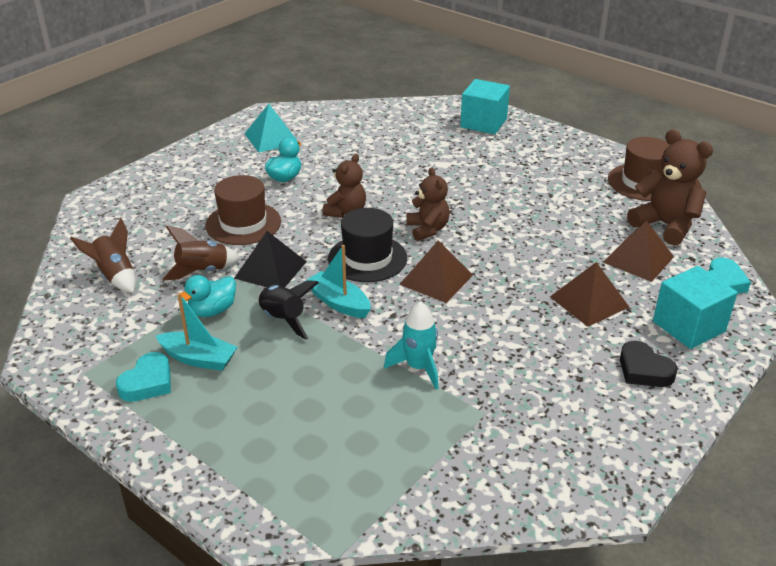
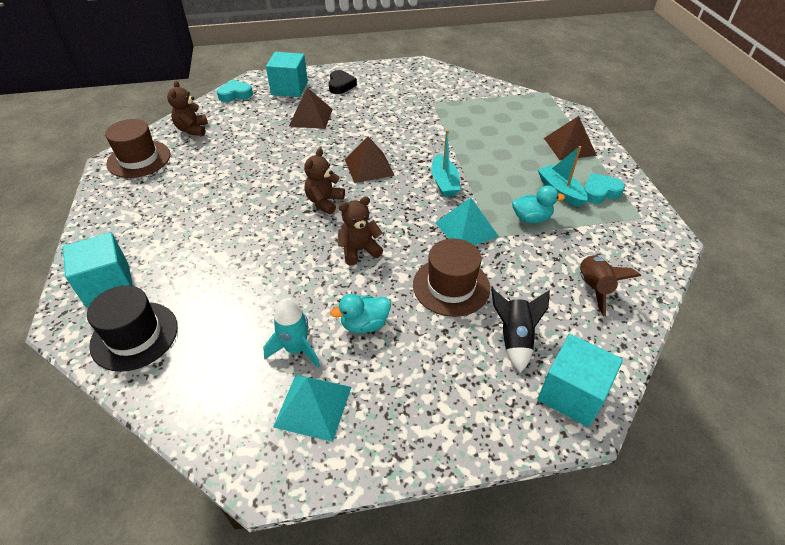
camera: 140 degrees left, 10 degrees up
brown rocket [162,225,240,280] -> none
black pyramid [234,231,307,287] -> turquoise pyramid [435,198,499,246]
black rocket [258,280,319,340] -> black rocket moved to [491,289,550,373]
black hat [328,208,407,282] -> black hat moved to [87,285,178,372]
turquoise rocket [384,301,438,389] -> turquoise rocket moved to [263,299,320,368]
brown pyramid [603,221,674,282] -> brown pyramid moved to [544,116,597,160]
brown teddy bear [627,129,713,245] -> brown teddy bear [167,81,208,136], size x0.65
none -> turquoise cube [538,334,623,427]

